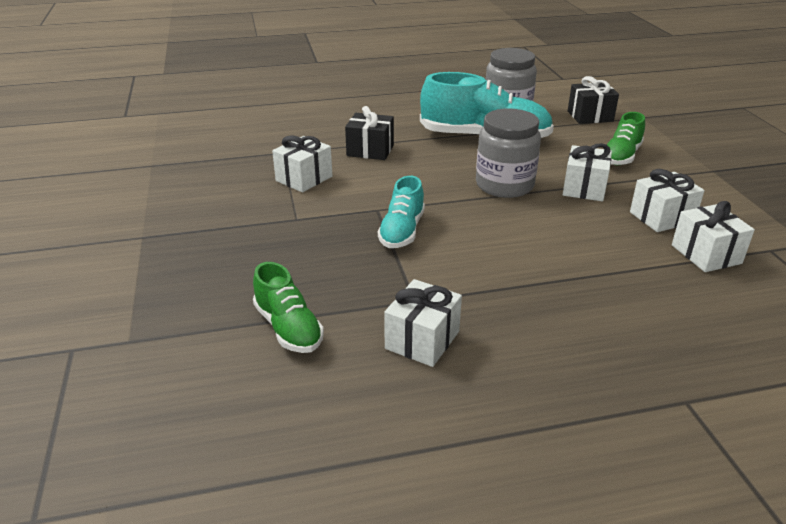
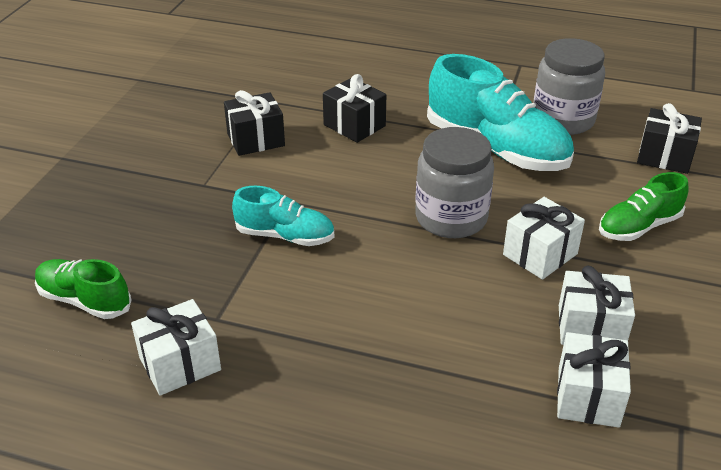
camera: 30 degrees right, 5 degrees up
green shoe [253,262,324,353] -> green shoe turned 120 degrees clockwise [35,259,131,319]
white gift [272,135,332,192] -> black gift [224,90,285,156]
turquoise shoe [378,176,425,248] -> turquoise shoe turned 120 degrees counterclockwise [232,186,334,246]

